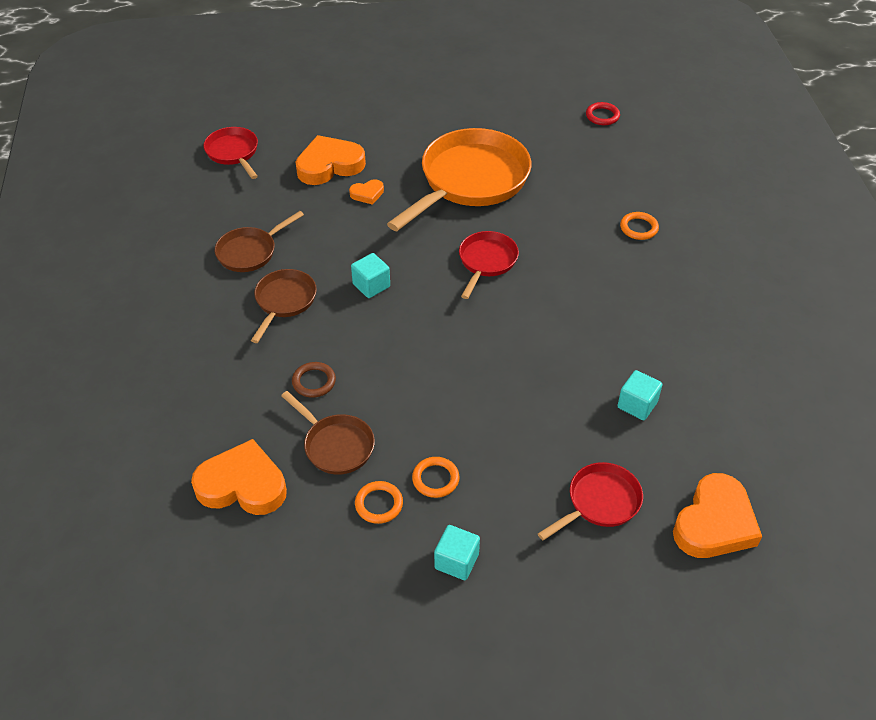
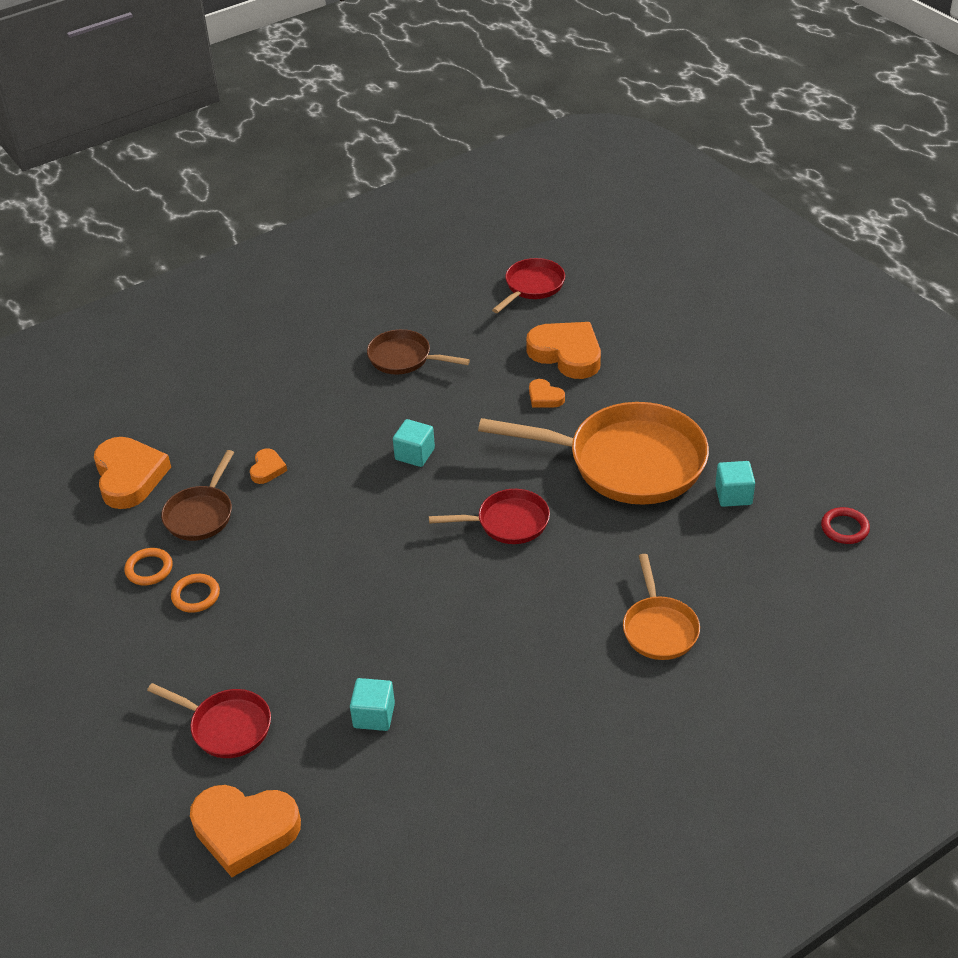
camera: 65 degrees right, 5 degrees down
brown pan [251,269,317,343] -> none
brown ring [292,362,336,398] -> orange heart [250,448,287,484]
turquoise cube [434,525,480,580] -> turquoise cube moved to [715,461,755,507]
orange ring [620,212,659,240] -> orange pan [623,554,700,660]

